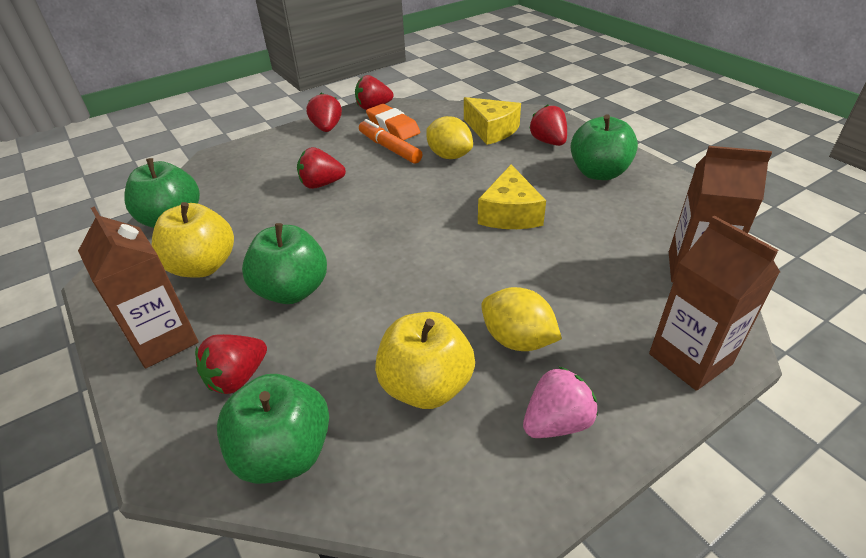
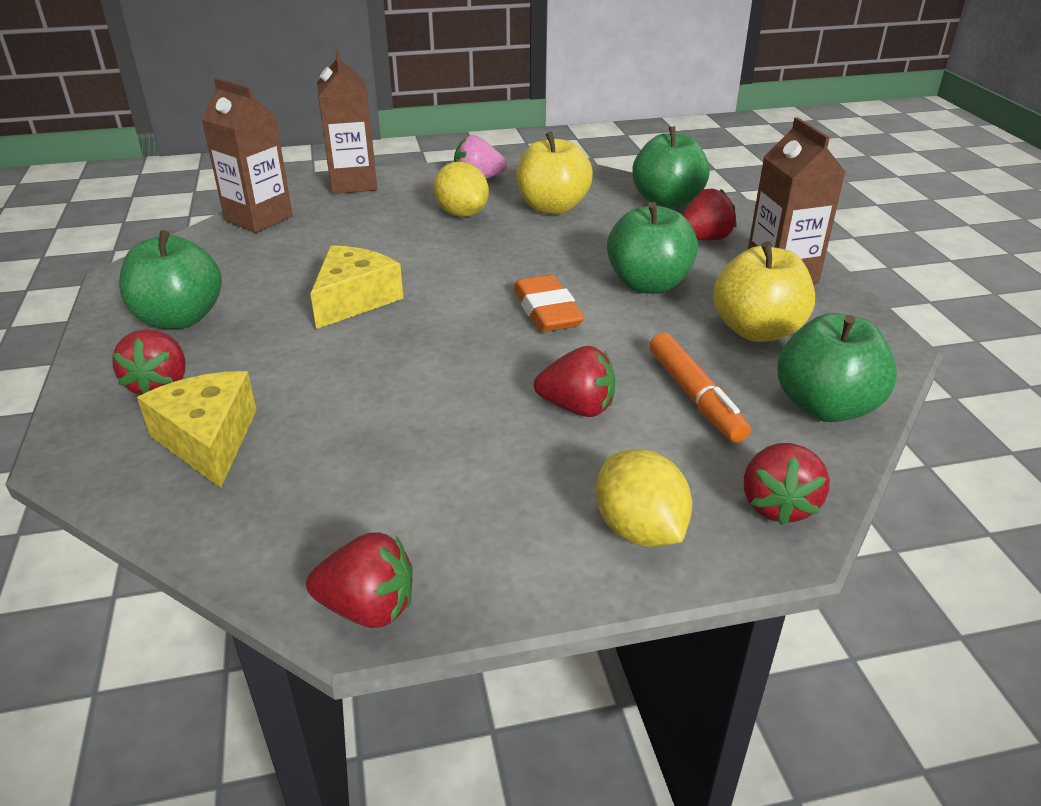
camera: 160 degrees left, 5 degrees down
red strawberry [306,93,342,132] -> red strawberry moved to [744,443,830,525]
orange marker [359,119,423,164] -> orange marker moved to [649,333,751,443]
orange eraser [366,104,420,140] -> orange eraser moved to [513,275,584,332]
yellow lemon [426,116,473,159] -> yellow lemon moved to [596,449,692,547]

